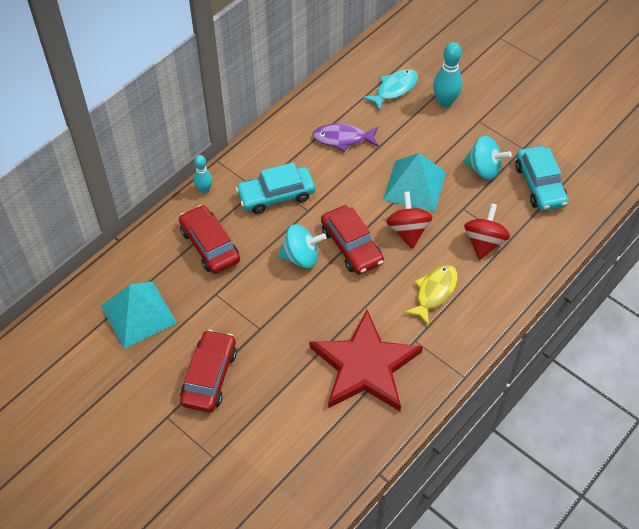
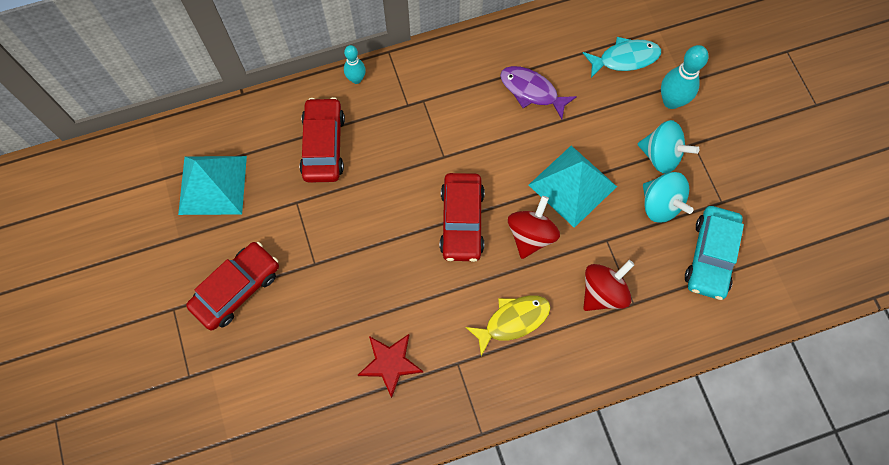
camera: 30 degrees right, 15 degrees up
turquoise car [236,162,315,214] -> none
turquoise spinning top [278,224,327,268] -> turquoise spinning top moved to [638,120,699,174]
red star [310,310,423,411] -> red star [358,334,423,398], size x0.50

